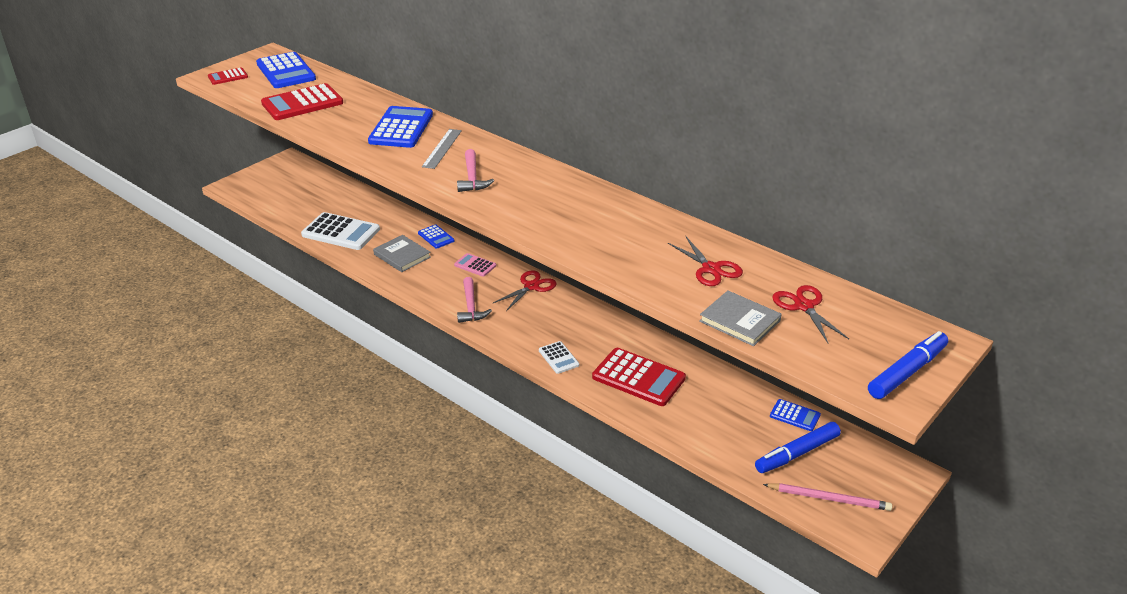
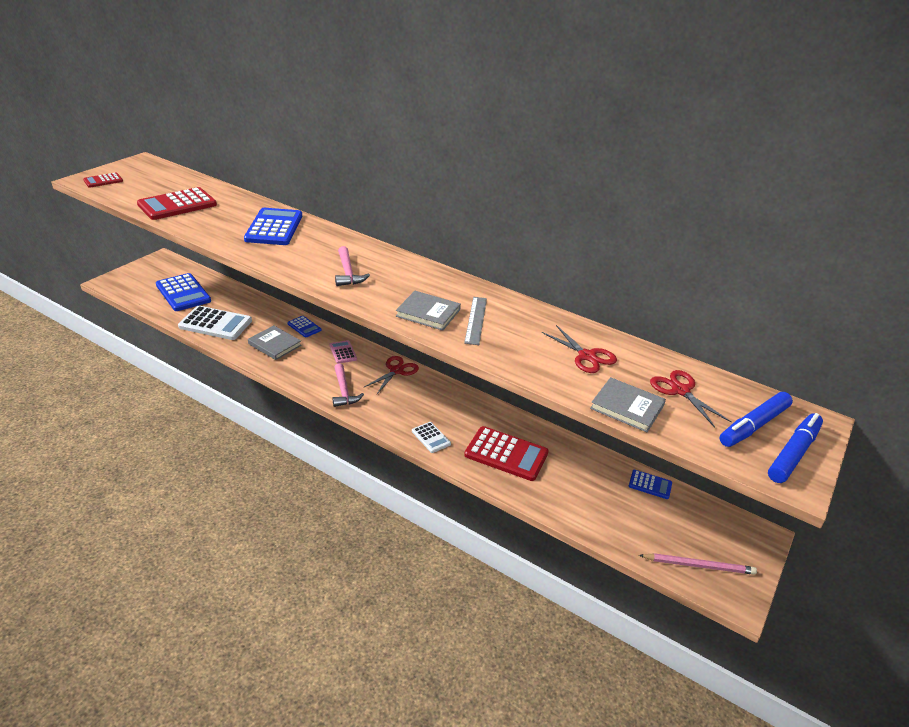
camera: 10 degrees left, 0 degrees up
blue calculator [256,52,316,88] -> blue calculator moved to [156,273,211,311]
grey ruler [422,129,462,169] -> grey ruler moved to [464,297,487,345]
pink calculator [454,253,496,277] -> pink calculator turned 45 degrees clockwise [329,340,357,364]
blue marker [755,422,841,473] -> blue marker moved to [719,392,793,447]
none -> grey book [396,291,461,331]

